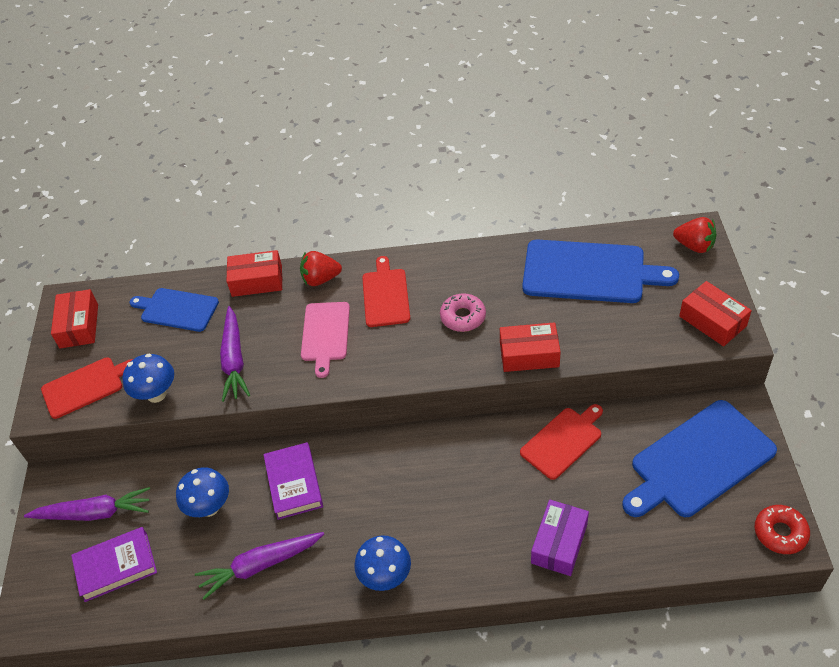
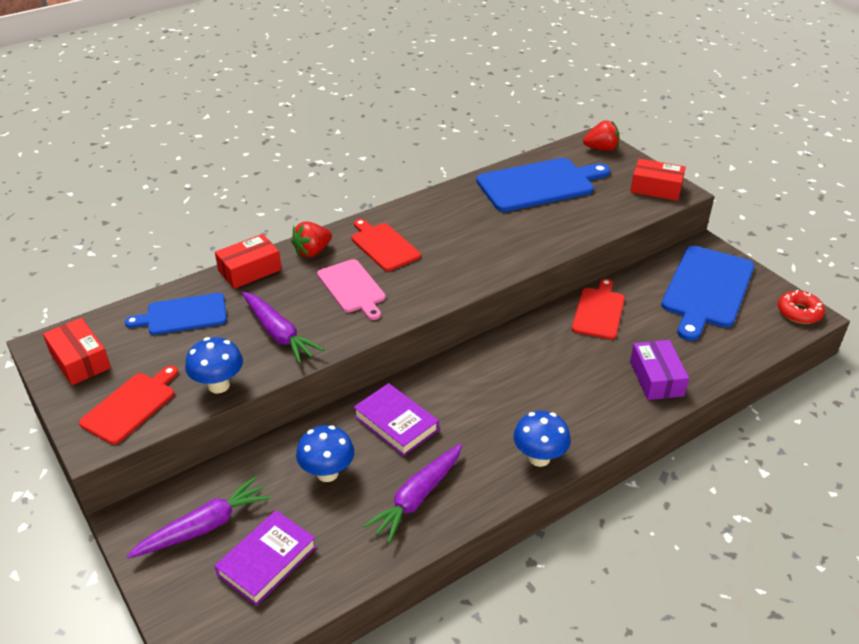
camera: 35 degrees left, 10 degrees down
pink donut [440,293,486,332] -> none
red box [500,322,561,372] -> none

